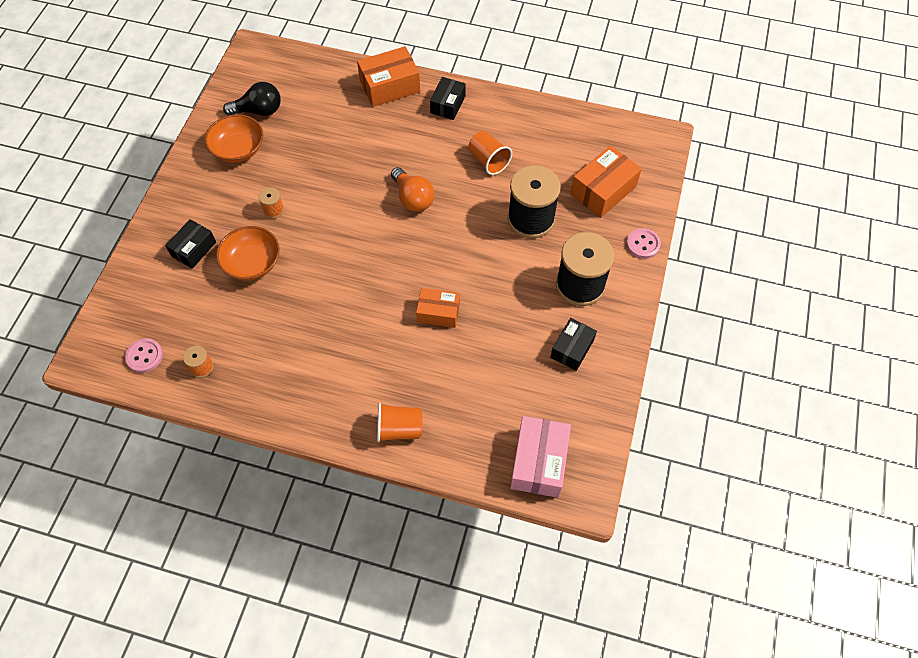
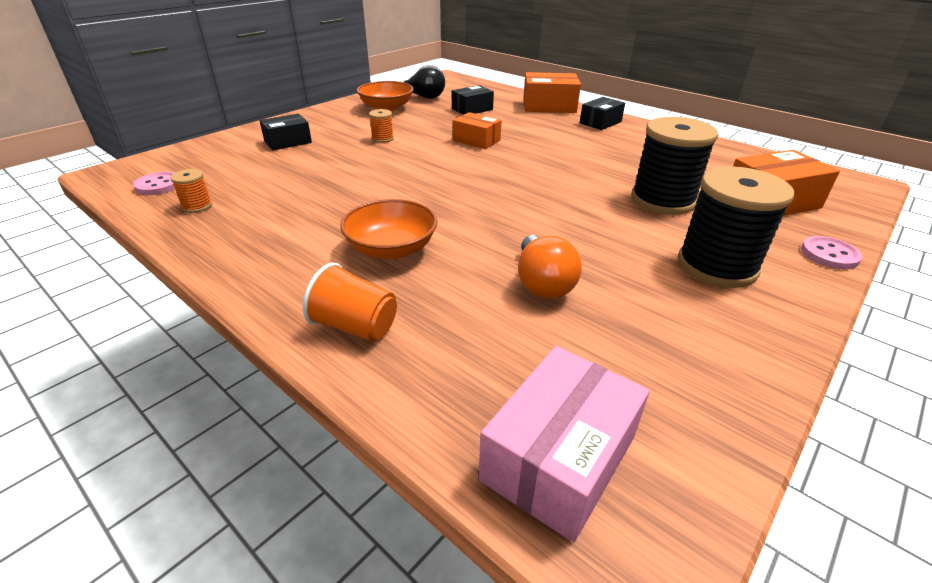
camera: 25 degrees right, 25 degrees down
orange bowl [216,226,280,281] -> orange bowl moved to [340,199,437,259]
orange light bulb [391,167,434,212] -> orange light bulb moved to [518,235,582,299]
orange box [416,288,460,328] -> orange box moved to [453,112,502,149]
orange cup [468,131,512,175] -> none
black box [550,318,597,371] -> black box moved to [452,85,494,115]

